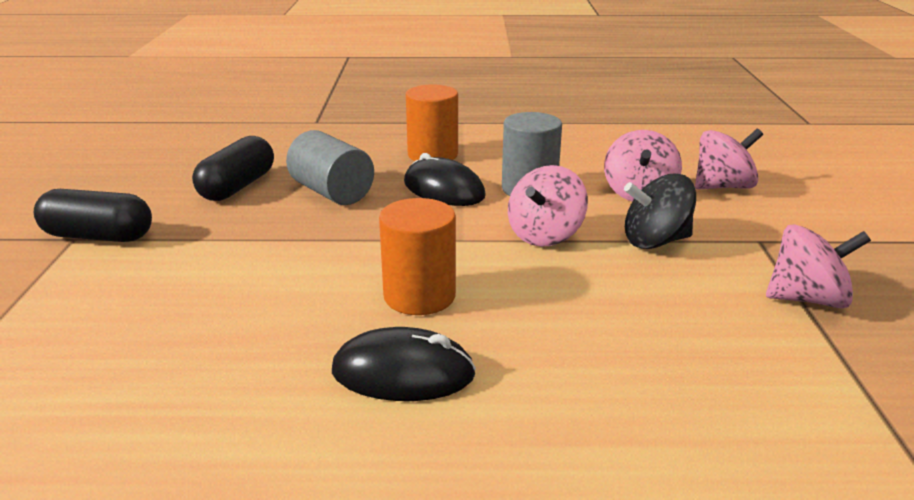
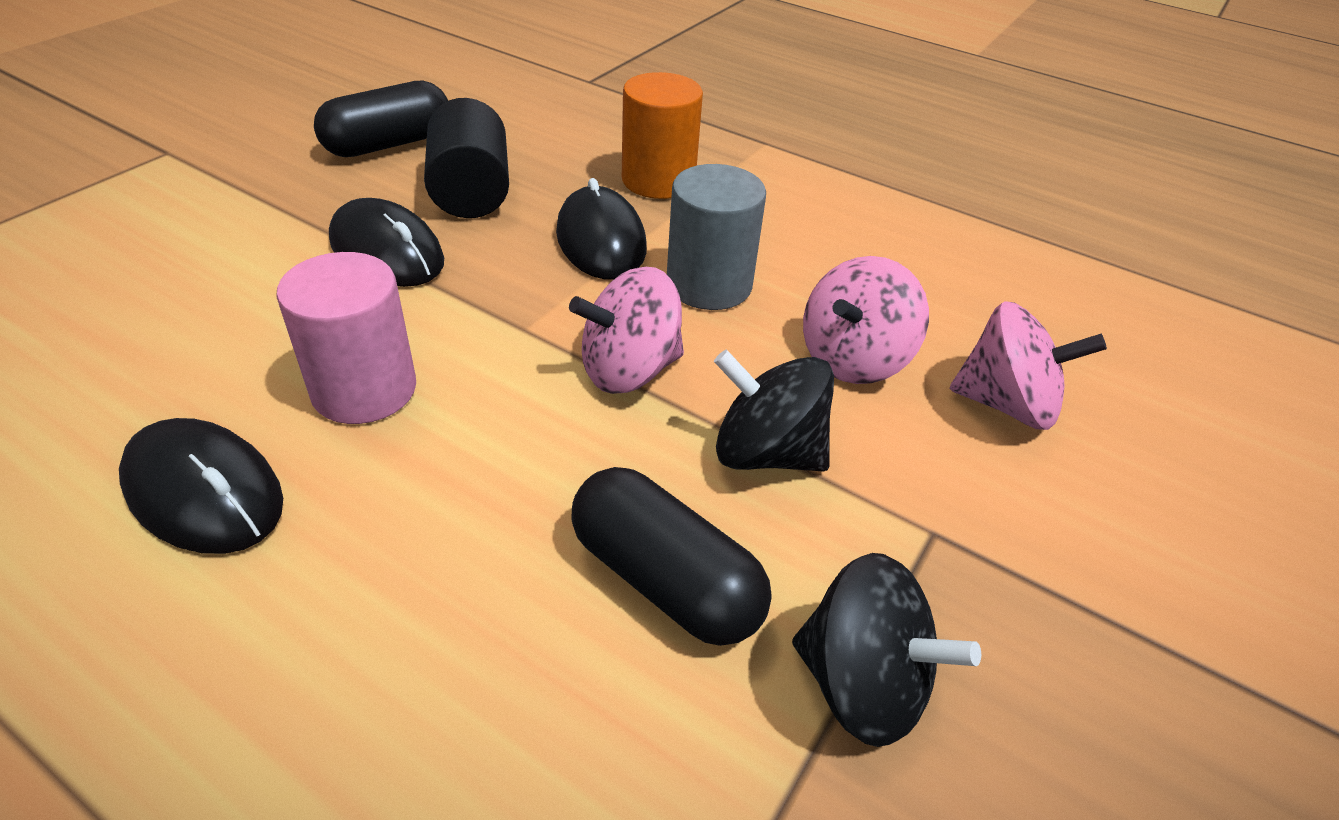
camera: 30 degrees right, 15 degrees up
black capsule [34,189,152,242] -> black capsule moved to [571,467,772,646]
grey cylinder [286,130,374,205] -> black cylinder [424,98,509,218]
orange cylinder [379,198,456,315] -> pink cylinder [276,252,416,424]
pink spinning top [766,224,871,308] -> black spinning top [792,553,981,747]
none -> black mouse [329,198,444,287]

